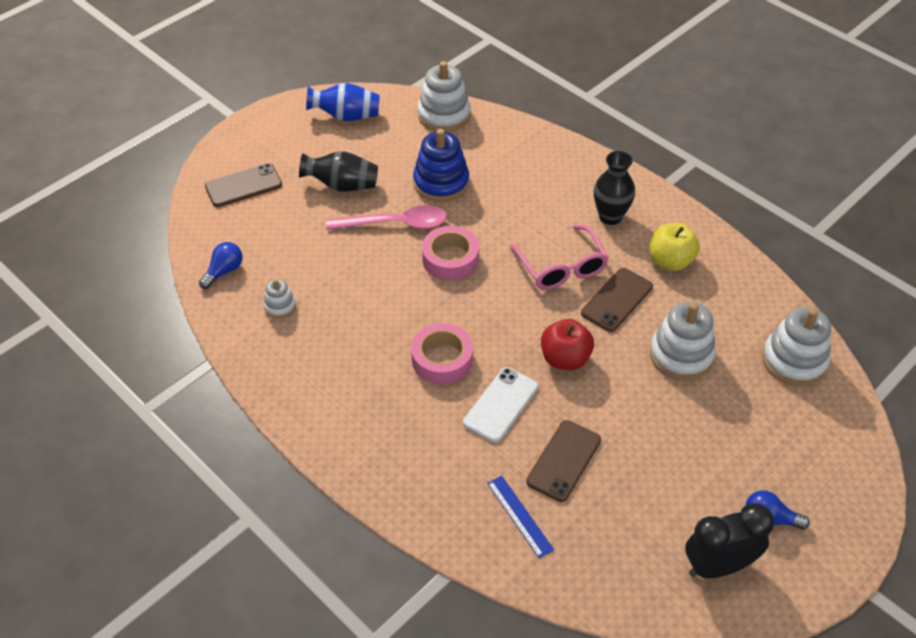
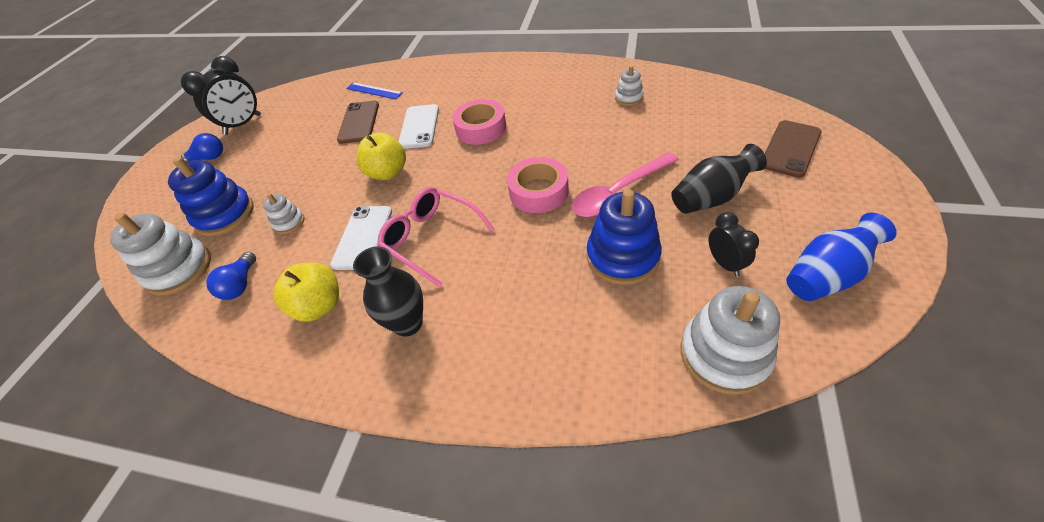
camera: 155 degrees right, 0 degrees up
blue light bulb [199,242,243,289] -> blue light bulb moved to [206,252,256,300]
red apple [541,319,594,370] -> yellow apple [357,132,406,180]
brown phone [581,268,653,332] -> white phone [330,206,392,270]
white stacking toy [650,301,716,380] -> white stacking toy [263,193,305,234], size x0.52
none -> blue stacking toy [168,157,254,236]
none -> black clock [709,212,759,277]

